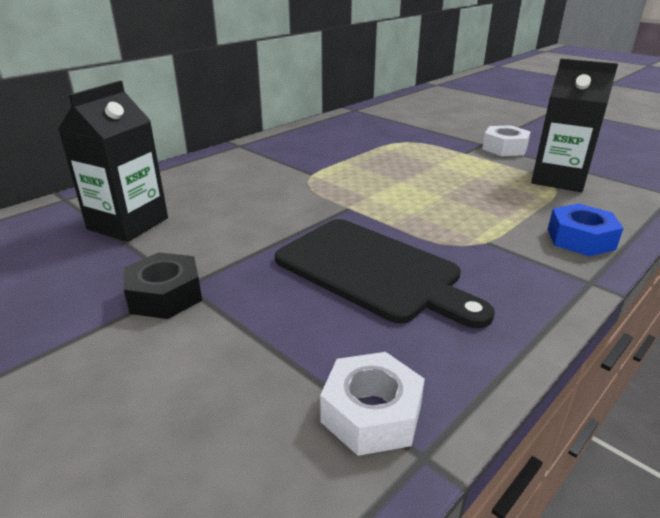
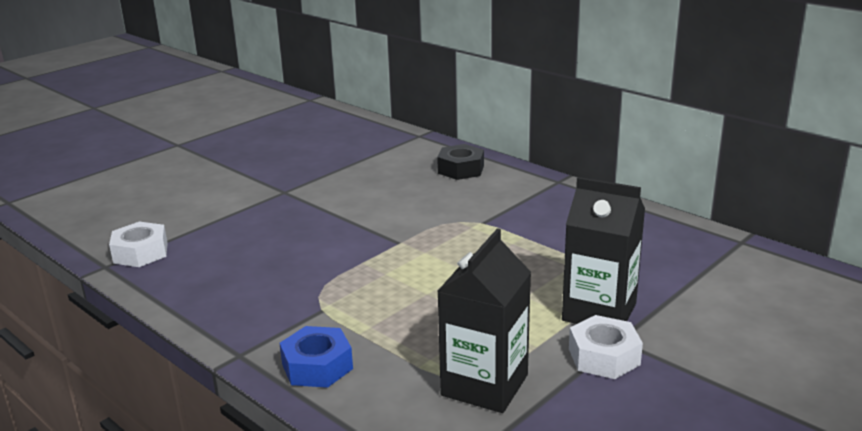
camera: 90 degrees right, 5 degrees down
black carton [58,81,168,242] -> black carton moved to [562,177,645,324]
black nut [124,252,202,319] -> black nut moved to [437,144,484,180]
black cutting board [275,219,495,328] -> none

